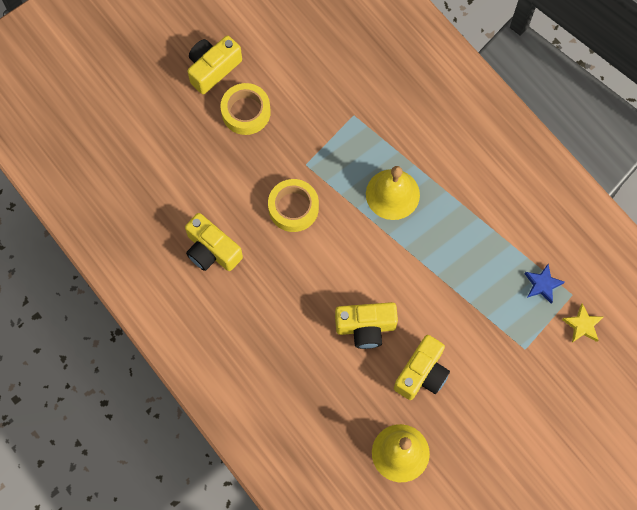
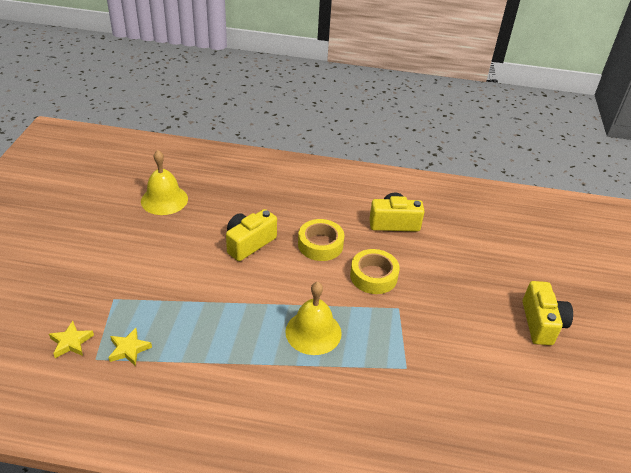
camera: 135 degrees right, 30 degrees down
yellow tape [220,83,271,135] -> yellow tape moved to [298,219,344,261]
yellow camera [394,335,450,400] -> none
blue star [525,264,565,304] -> yellow star [108,328,152,366]

